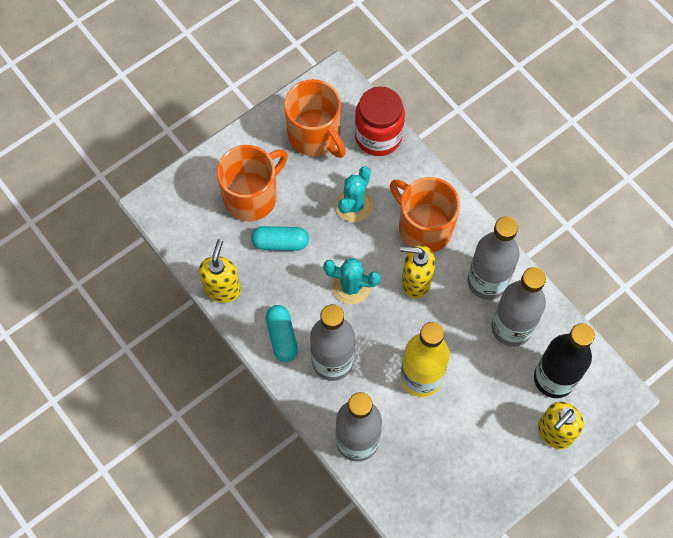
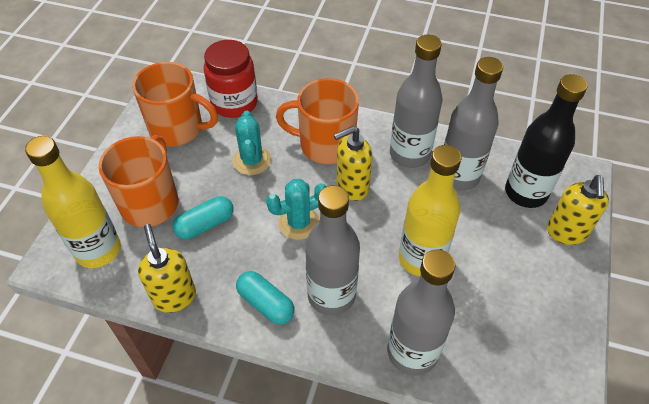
camera: 35 degrees left, 15 degrees down
none -> yellow bottle [25,136,121,268]

